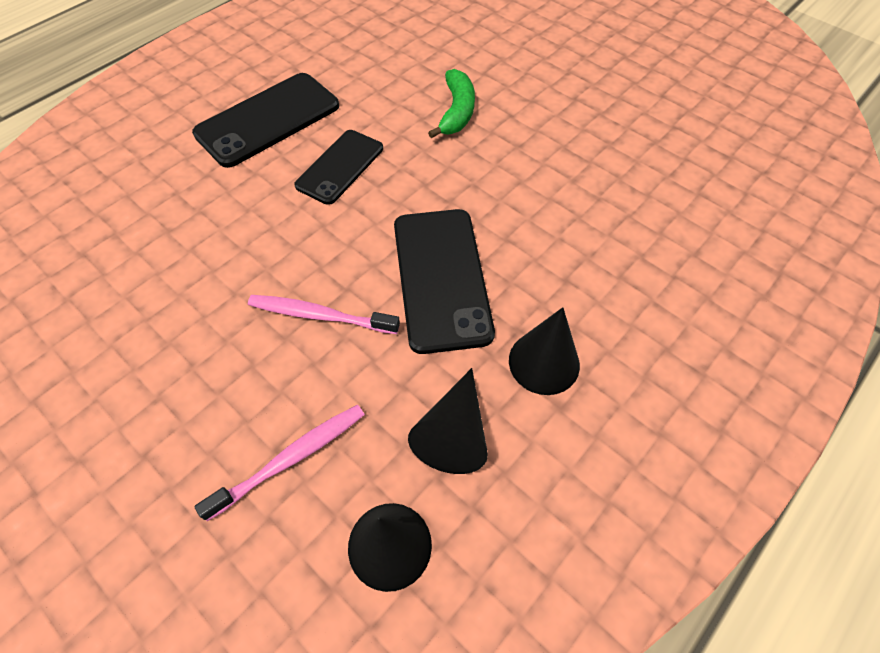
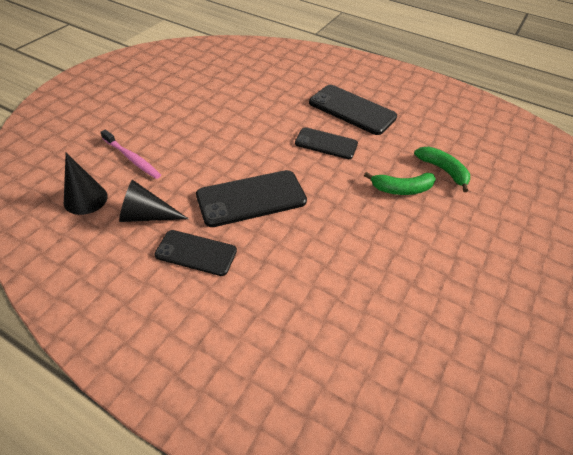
camera: 75 degrees right, 10 degrees down
pink toothbrush [248,295,400,334] -> none
black cone [509,307,580,395] -> black phone [154,230,237,276]
none -> green banana [414,147,470,192]

